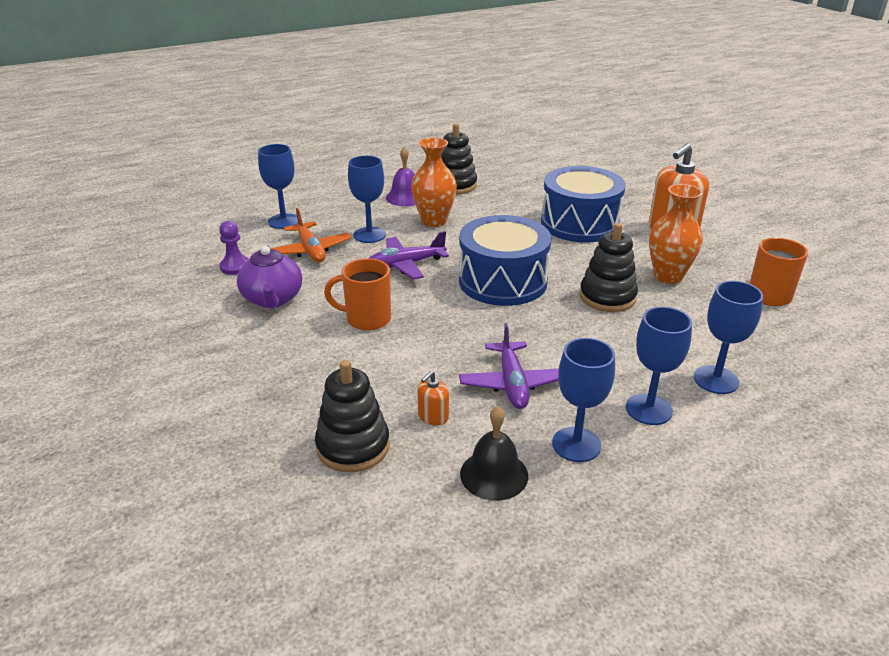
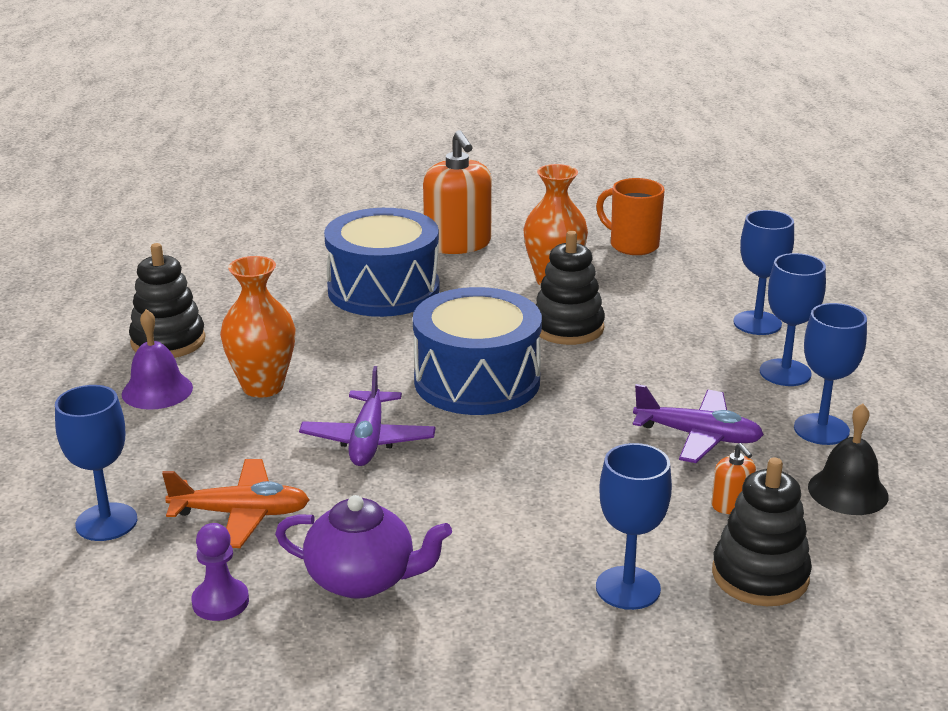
camera: 65 degrees left, 5 degrees down
orange mug [324,258,391,331] -> none
blue goblet [348,156,386,243] -> blue goblet moved to [596,443,672,610]

